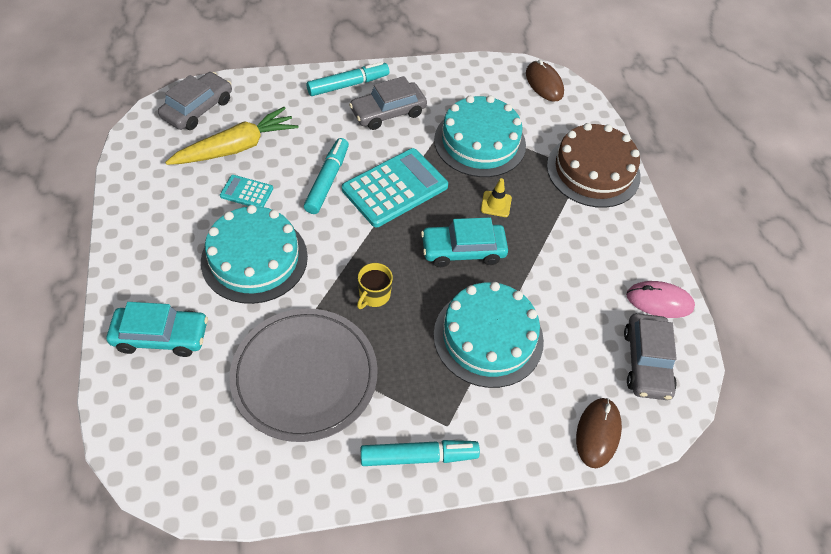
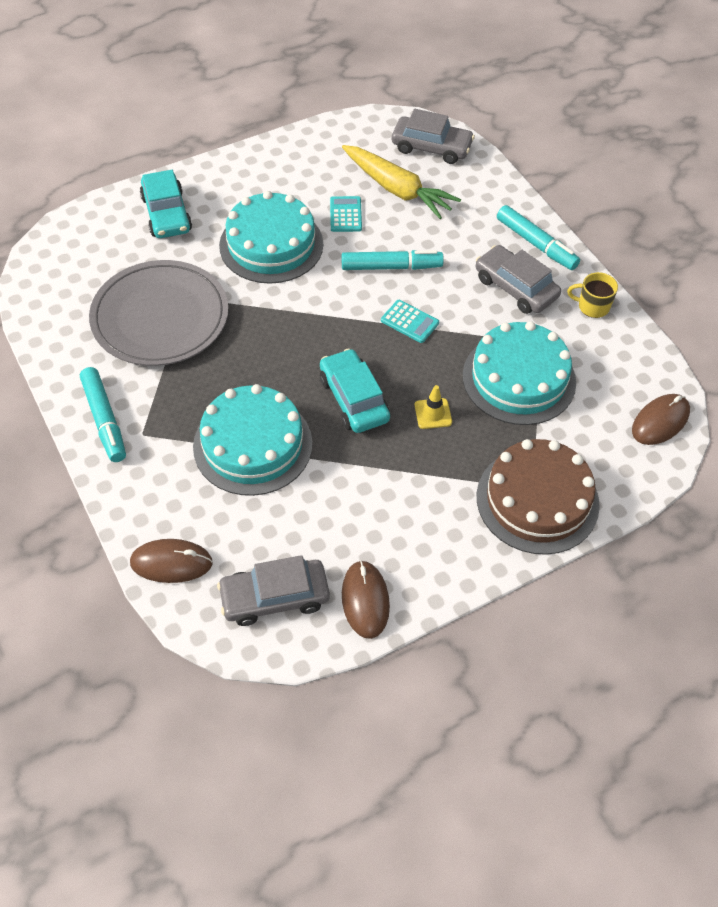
camera: 75 degrees right, 0 degrees up
turquoise calculator [342,148,448,227] -> turquoise calculator [381,300,439,343], size x0.49
yellow mug [357,263,393,309] -> yellow mug moved to [567,272,618,318]
pink mouse [626,281,695,318] -> brown mouse [342,560,390,639]

